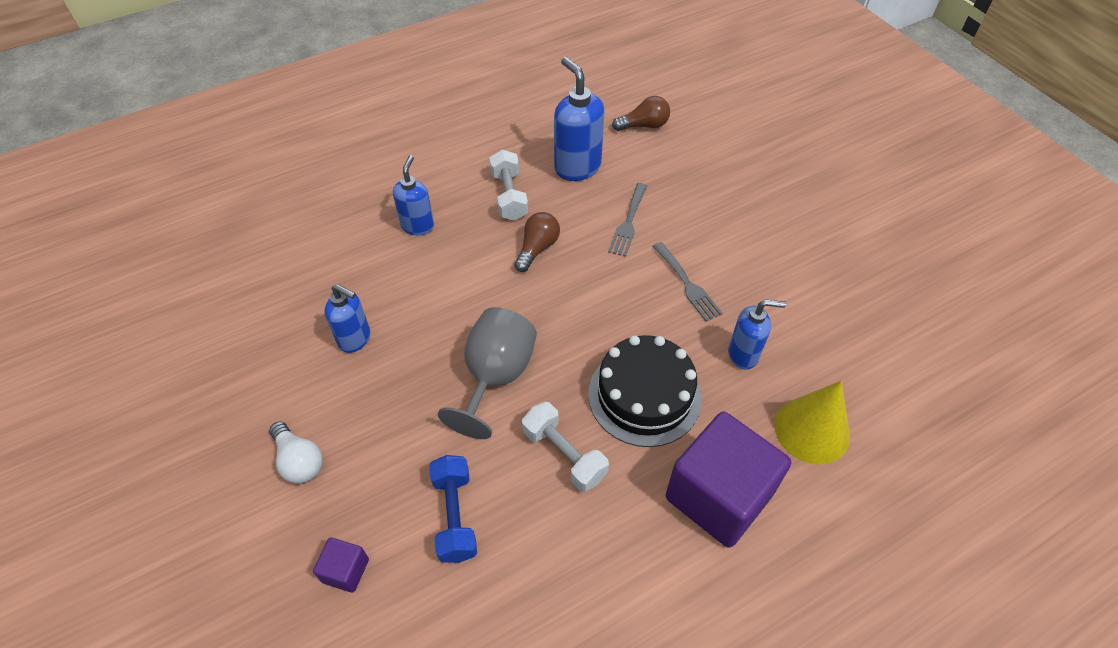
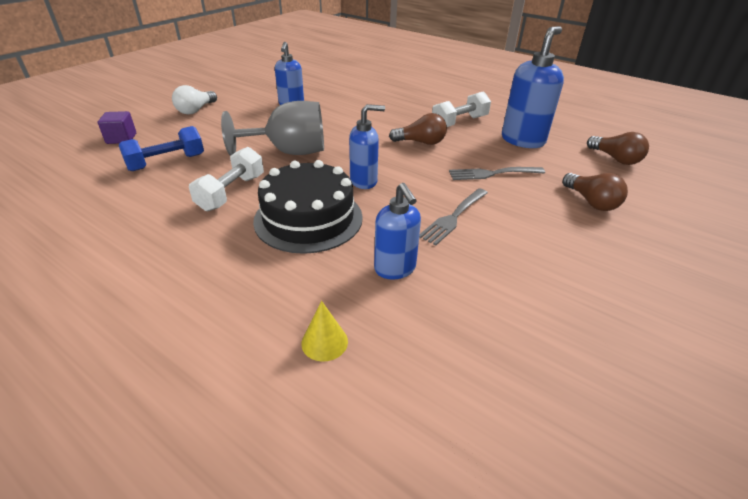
camera: 65 degrees right, 15 degrees down
blue soap dispenser [393,155,434,235] -> blue soap dispenser moved to [349,104,385,189]
purple cube [666,412,791,548] -> none
yellow cone [775,381,850,465] -> yellow cone [301,301,348,362], size x0.50
none -> brown light bulb [563,173,628,211]

